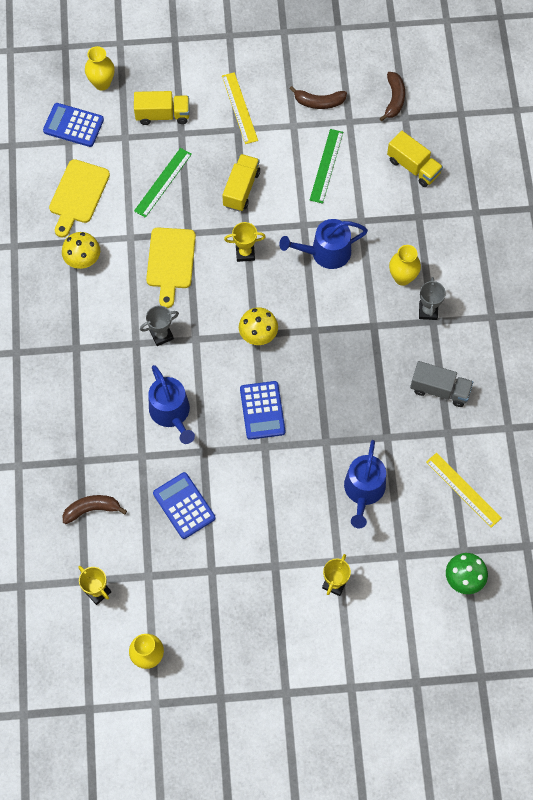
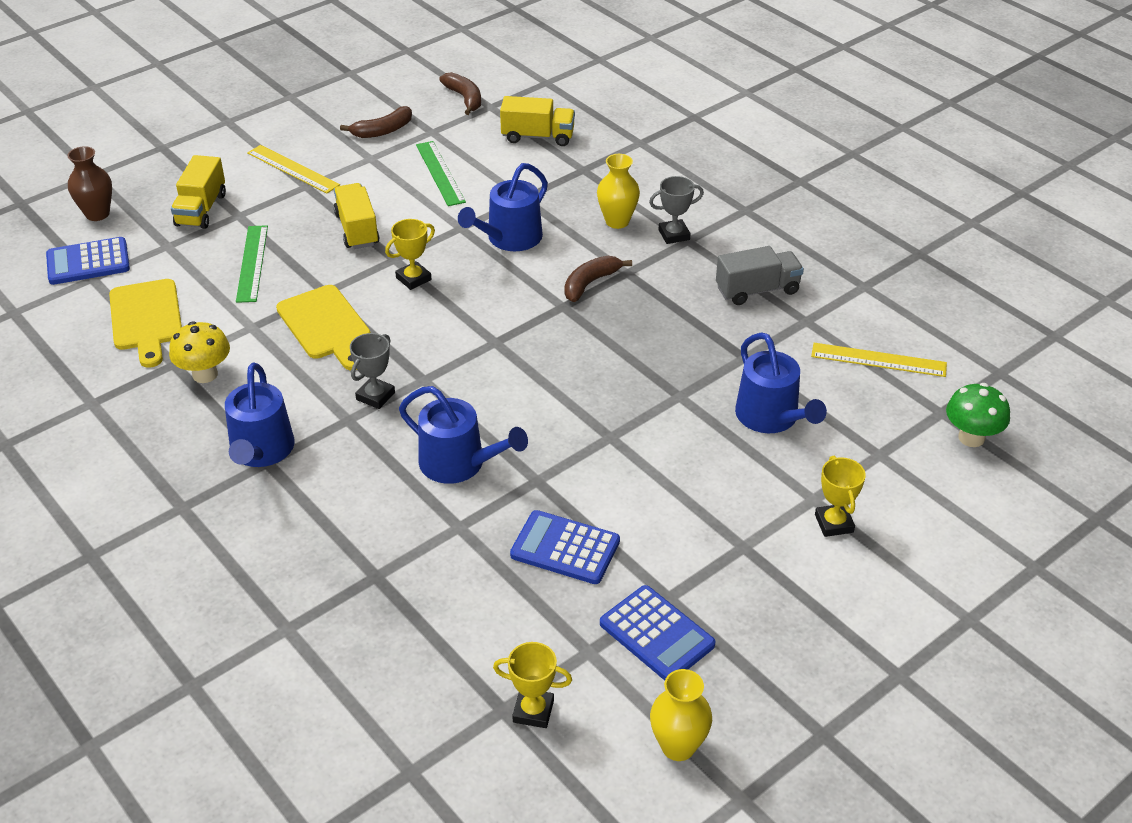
camera: 35 degrees left, 25 degrees down
brown banana [63,495,127,524] -> brown banana moved to [564,256,632,302]
yellow vase [85,46,115,91] -> brown vase [68,146,112,221]
yellow truck [134,91,189,125] -> yellow truck turned 135 degrees clockwise [171,155,226,229]
yellow mushroom [239,307,278,345] -> none
blue calculator [240,381,285,440] -> blue calculator moved to [600,585,715,680]
grey trophy [419,277,446,320] -> grey trophy turned 75 degrees counterclockwise [649,176,704,244]
none -> blue watering can [225,363,294,467]

